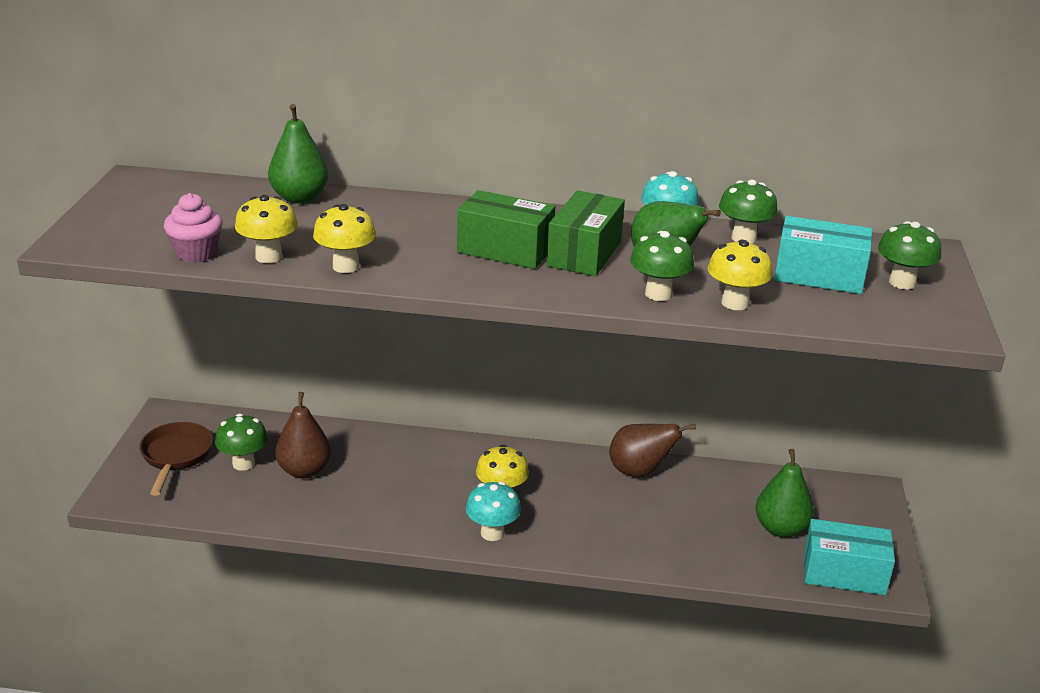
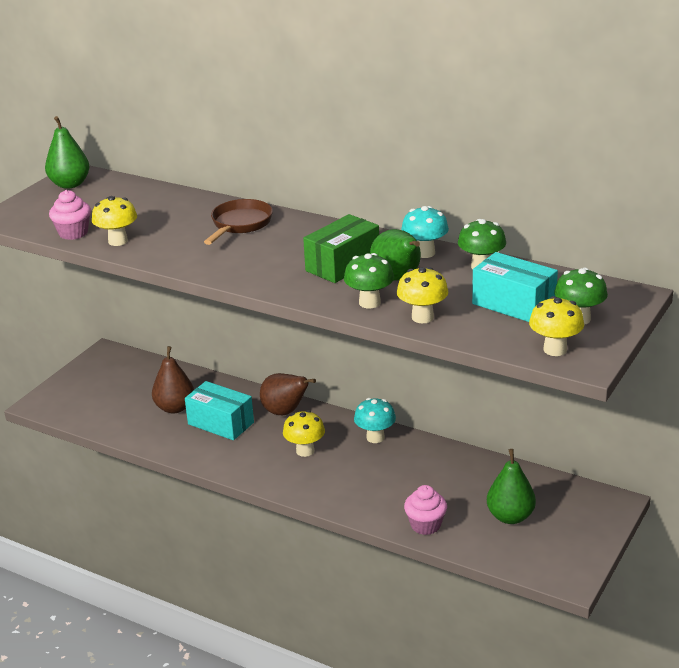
camera: 25 degrees right, 0 degrees up
brown pan [139,422,213,496] -> brown pan moved to [204,199,273,245]
green mushroom [215,414,268,471] -> none
green pear [268,104,328,204] -> green pear moved to [45,116,89,189]
yellow mushroom [313,204,376,273] -> yellow mushroom moved to [529,296,584,356]
green box [457,190,555,269] -> none
turquoise mushroom [466,481,521,541] -> turquoise mushroom moved to [354,398,396,443]
brown pear [609,424,696,477] -> brown pear moved to [260,373,316,415]
turquoise box [804,519,895,595] -> turquoise box moved to [185,381,254,440]
none -> pink cupcake [404,485,447,535]

